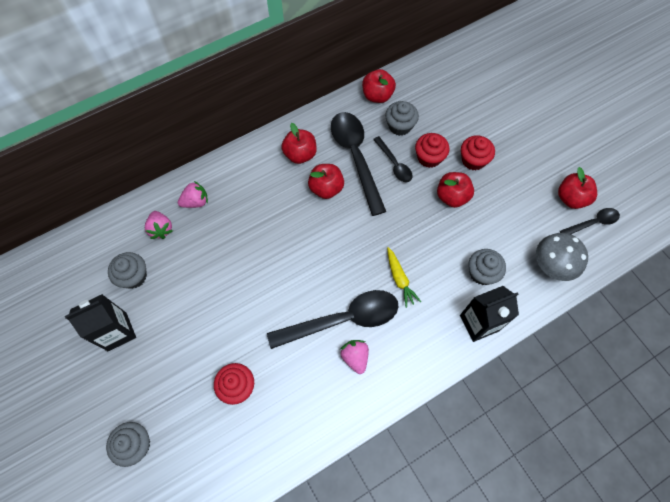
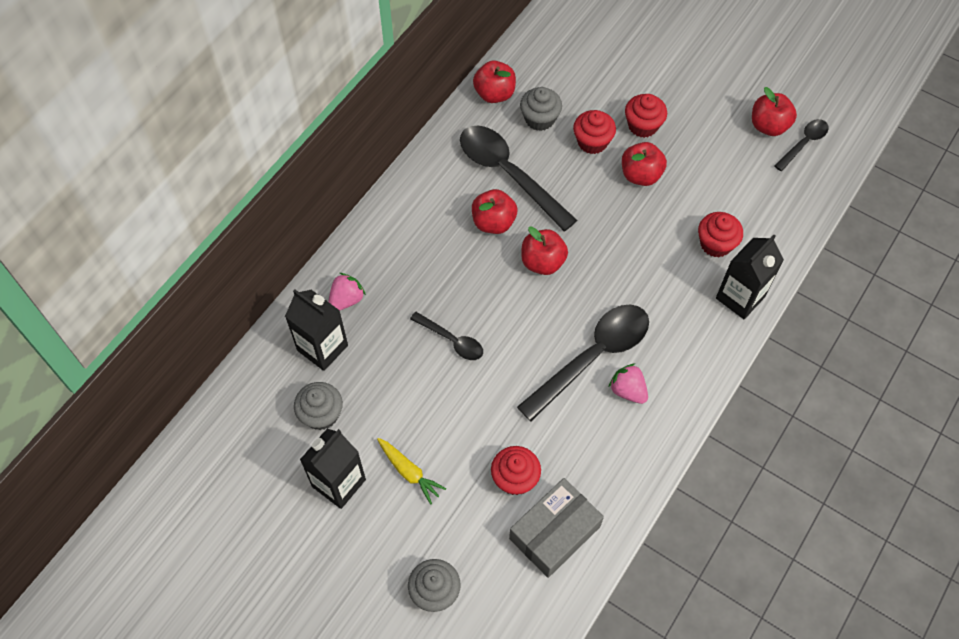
camera: 25 degrees left, 5 degrees down
pink strawberry [145,211,173,239] -> black carton [285,290,348,371]
red apple [281,123,317,164] -> red apple moved to [521,226,568,275]
black spoon [373,136,412,182] -> black spoon moved to [410,312,483,360]
yellow carrot [387,247,421,308] -> yellow carrot moved to [377,438,446,505]
grey cupcake [468,249,506,285] -> red cupcake [698,212,743,257]
grey mushroom [536,233,588,281] -> none
none -> grey box [509,478,604,578]

